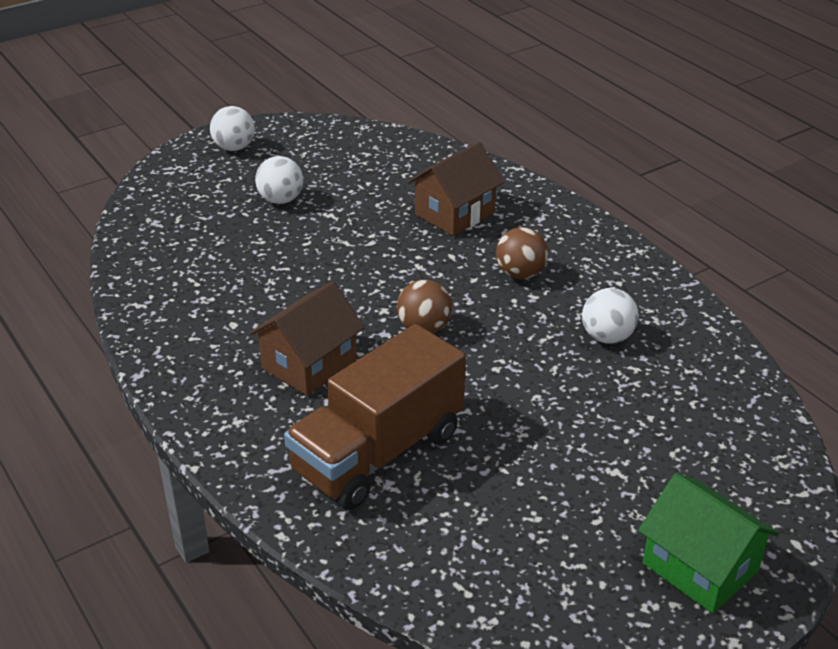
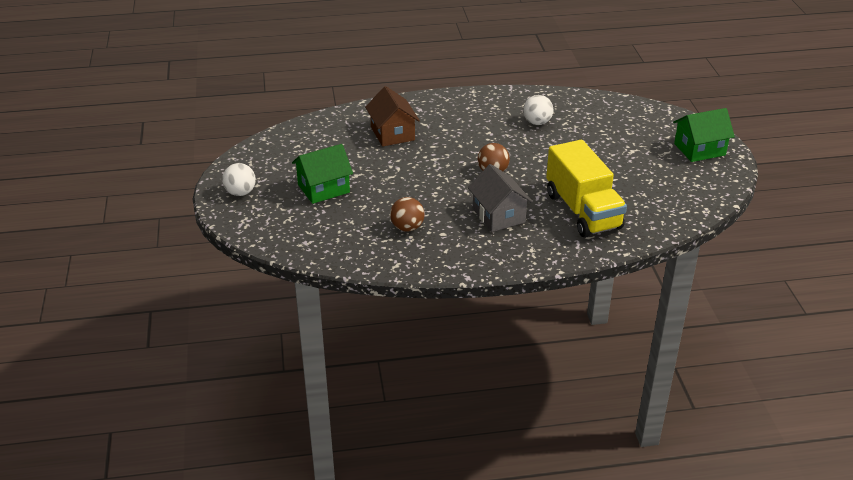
camera: 65 degrees left, 0 degrees up
brown house [249,281,365,396] -> grey house [468,164,533,232]
white ball [255,156,303,204] -> green house [292,144,353,204]
brown truck [284,324,466,510] -> yellow truck [546,140,627,238]
brown ball [496,227,548,279] -> brown ball moved to [390,197,425,232]

